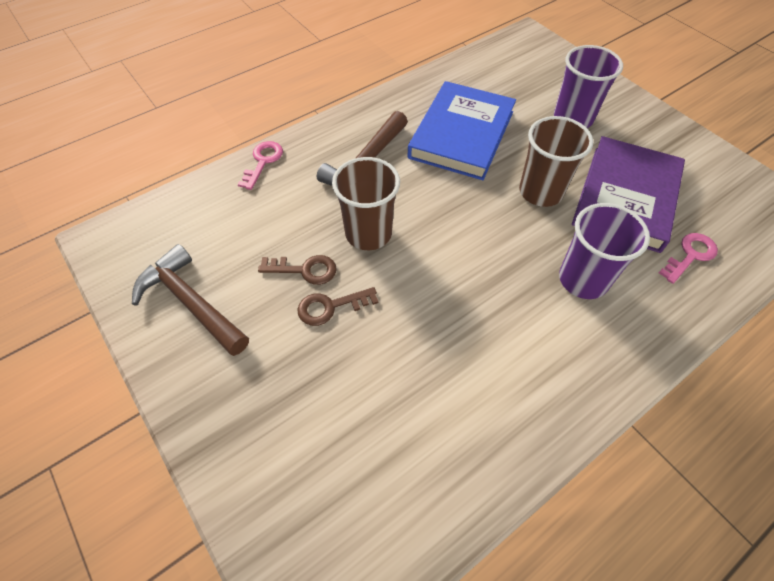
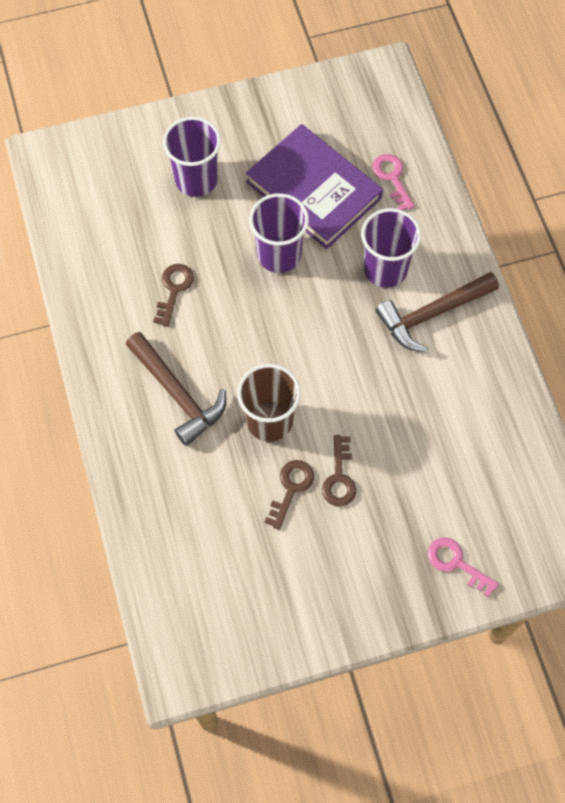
camera: 70 degrees left, 10 degrees up
brown hammer [132,244,249,356] -> brown hammer moved to [375,272,499,352]
pink key [238,141,283,190] -> pink key moved to [428,537,499,597]
blue book [407,81,516,180] -> brown key [153,264,194,327]
brown cup [519,116,593,207] -> purple cup [249,193,309,273]

